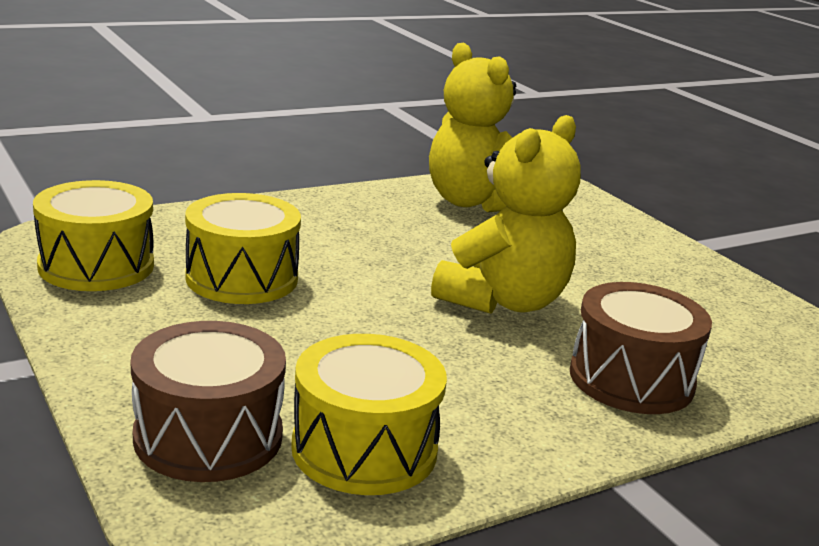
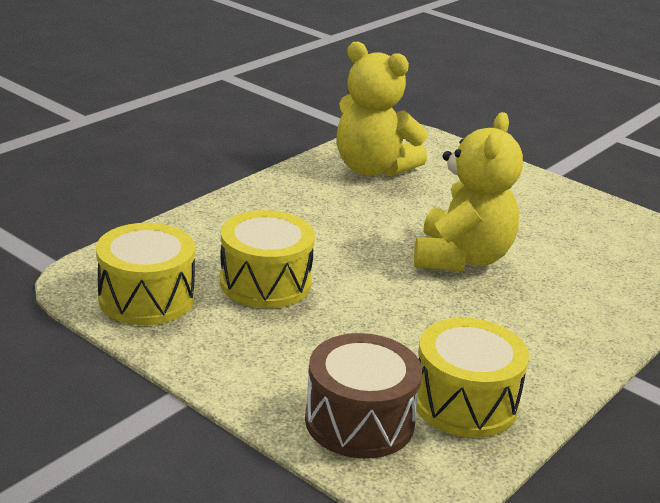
camera: 20 degrees left, 5 degrees up
brown drum [570,282,712,414] -> none

